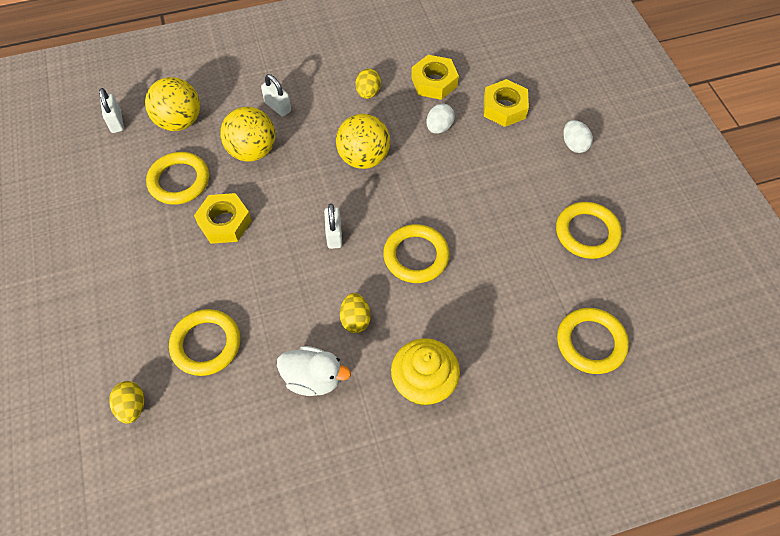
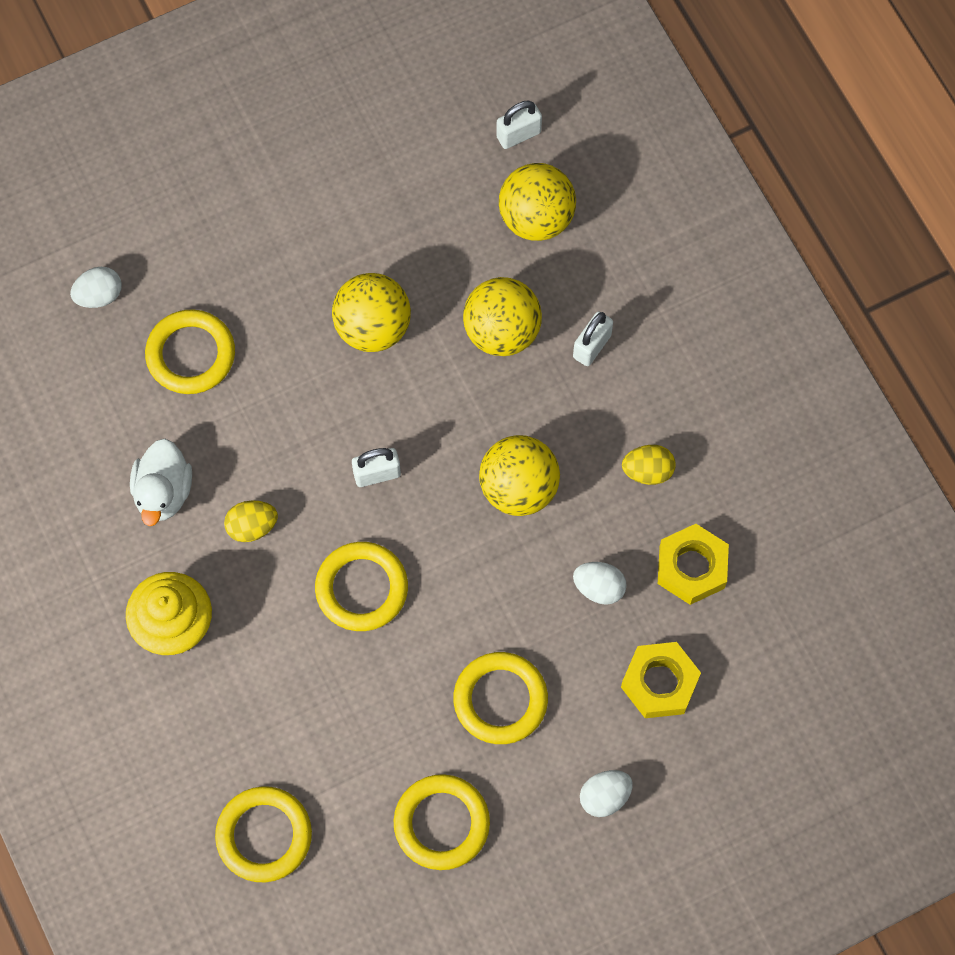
camera: 80 degrees right, 10 degrees up
yellow egg [109,381,144,424] -> white egg [70,267,122,308]
yellow ring [146,152,209,205] -> yellow ring moved to [453,652,548,744]
yellow nut [194,193,252,244] -> yellow ball [332,273,411,352]

